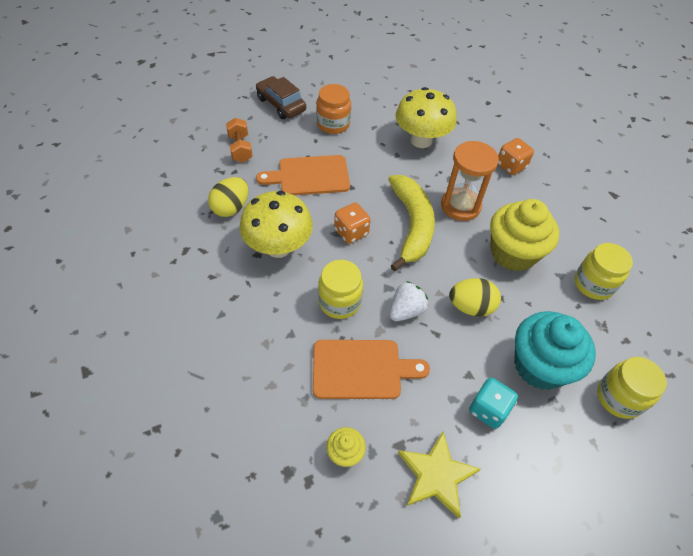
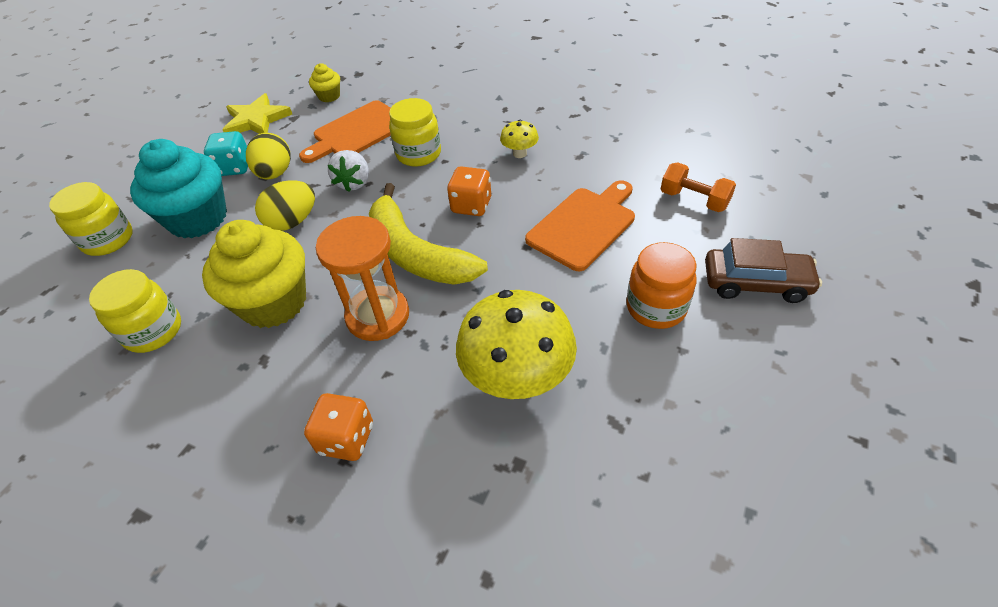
camera: 145 degrees right, 5 degrees down
yellow egg [208,177,248,217] -> yellow egg moved to [246,133,291,179]
yellow mushroom [239,191,313,258] -> yellow mushroom [500,120,539,158], size x0.47

